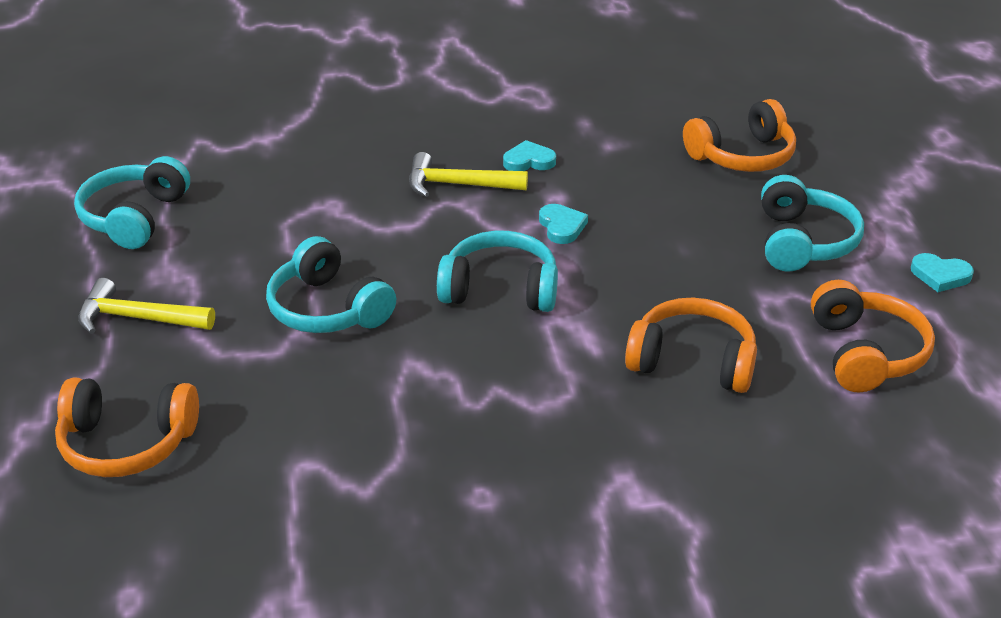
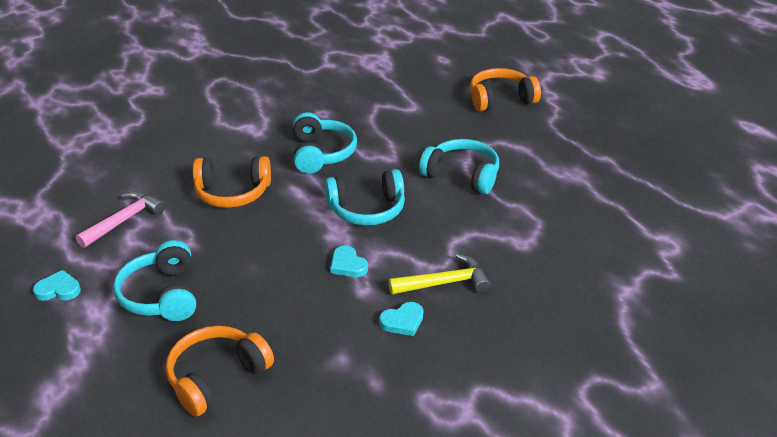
camera: 160 degrees right, 0 degrees up
turquoise headphones [74,156,190,249] -> turquoise headphones moved to [293,112,357,174]
yellow hammer [78,278,215,334] -> none
orange headphones [811,280,935,393] -> pink hammer [75,191,165,248]

